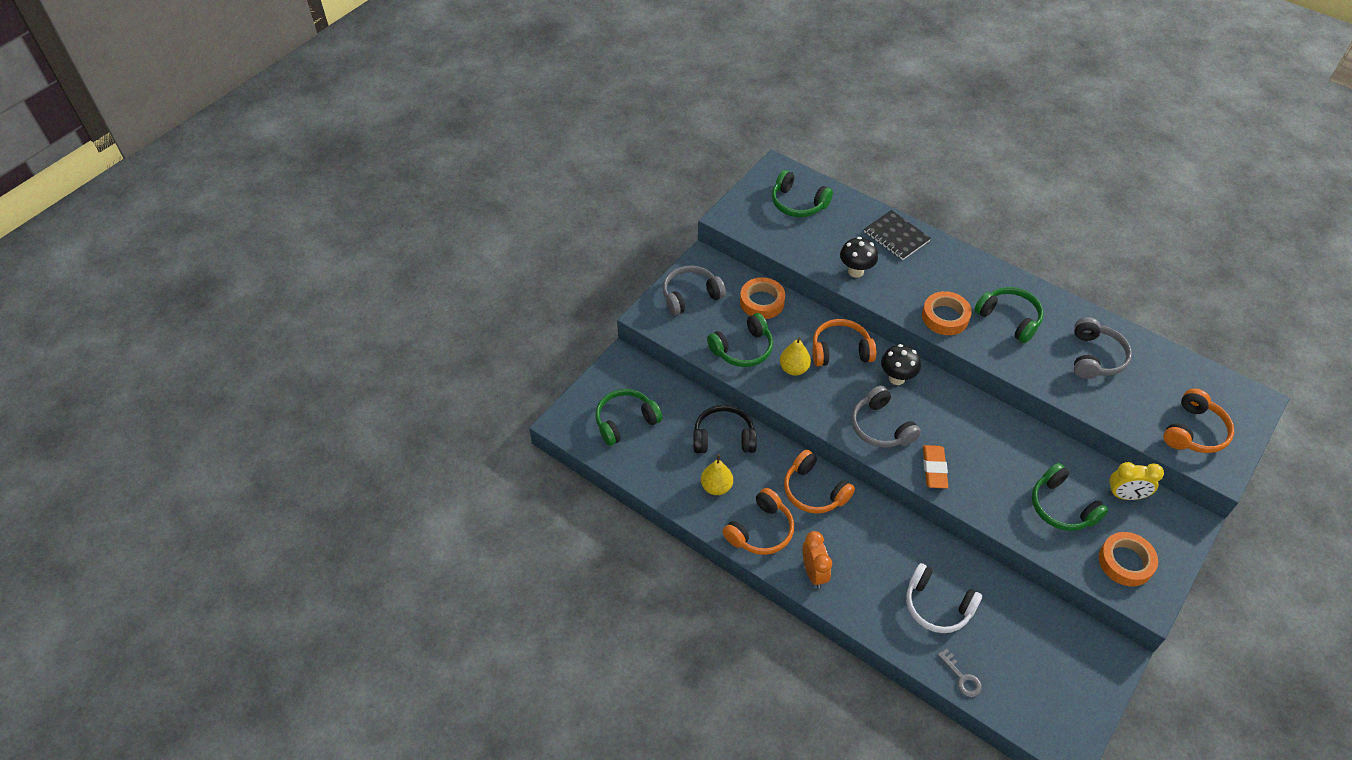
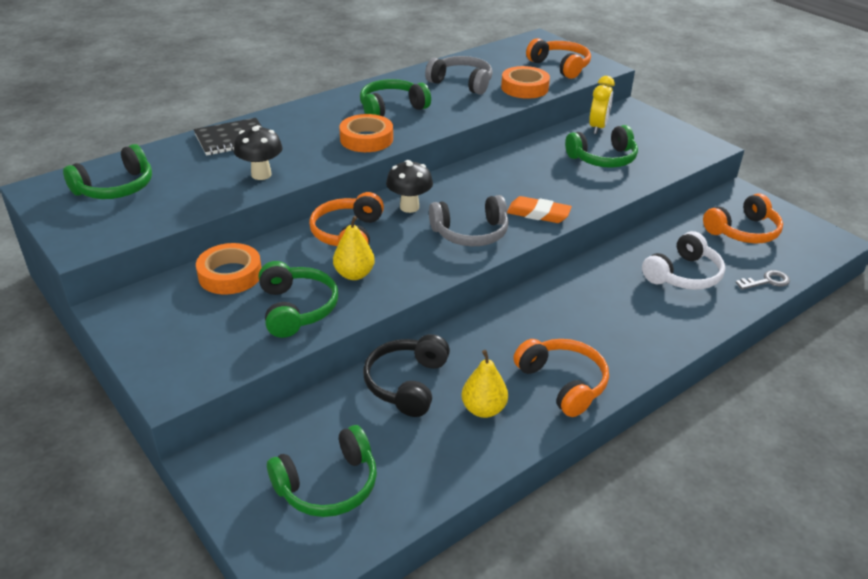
camera: 75 degrees left, 15 degrees down
green headphones [595,389,663,446] -> green headphones turned 105 degrees counterclockwise [267,425,377,517]
grey headphones [663,265,726,316] -> none
orange headphones [784,450,855,514] -> orange headphones moved to [703,193,783,243]
orange clock [802,531,832,588] -> none
orange tape [1099,532,1158,587] -> orange tape moved to [501,66,550,99]

